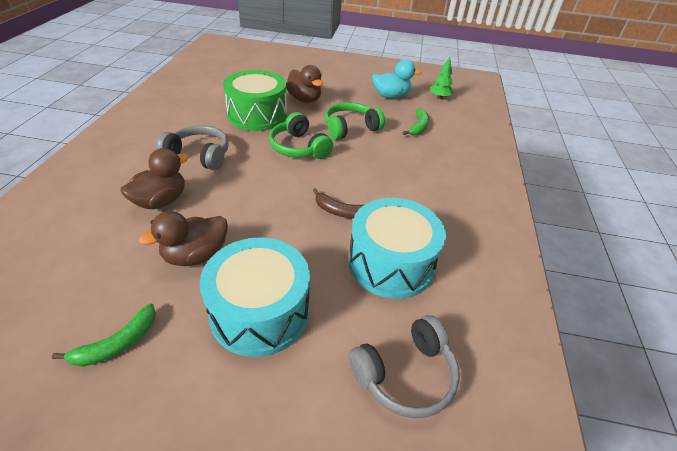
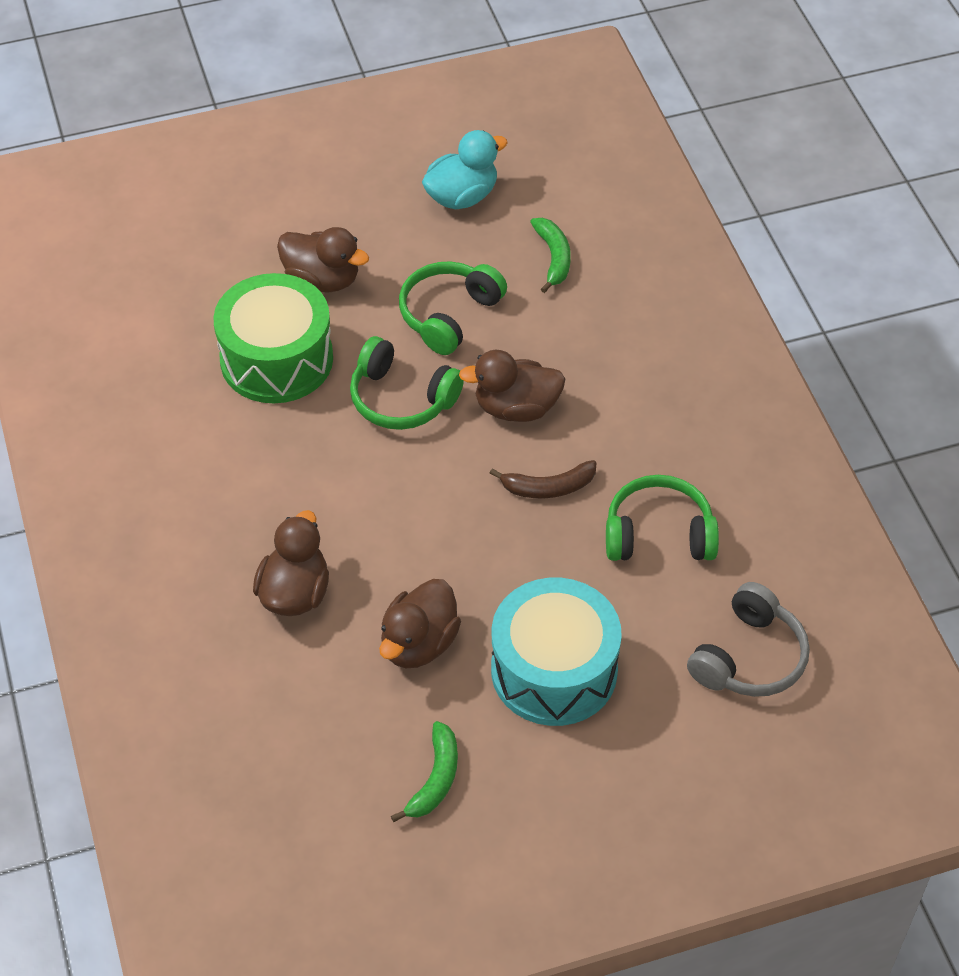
camera: 25 degrees left, 10 degrees up
grey headphones [156,125,229,170] -> none
turquoise drum [348,198,446,299] -> green headphones [606,475,719,561]
green tree [430,57,453,99] -> none
none -> brown duck [459,350,565,422]

